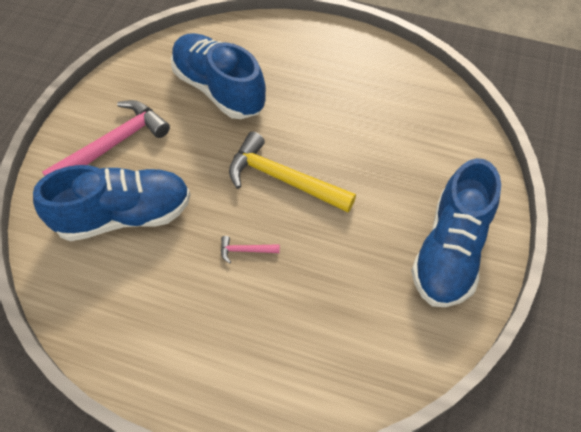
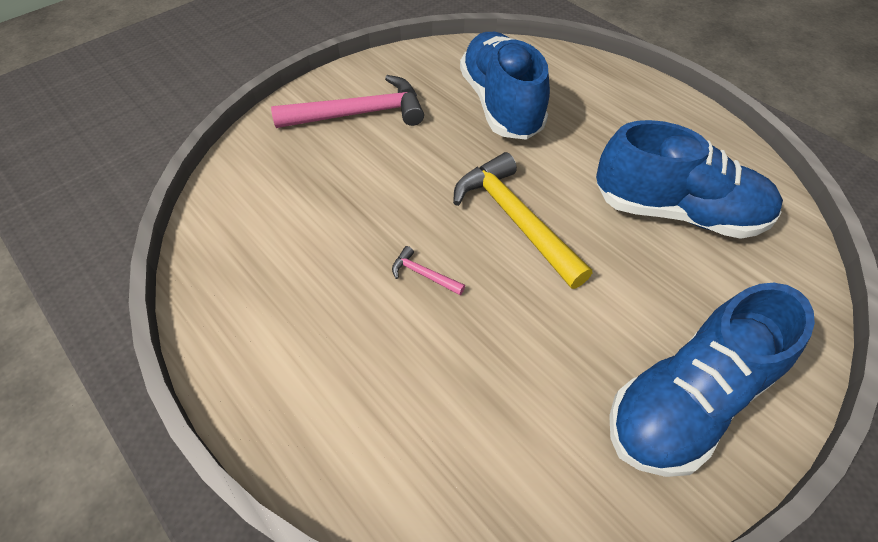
camera: 30 degrees right, 5 degrees down
blue shoe [33,165,191,241] -> blue shoe moved to [596,120,783,239]

